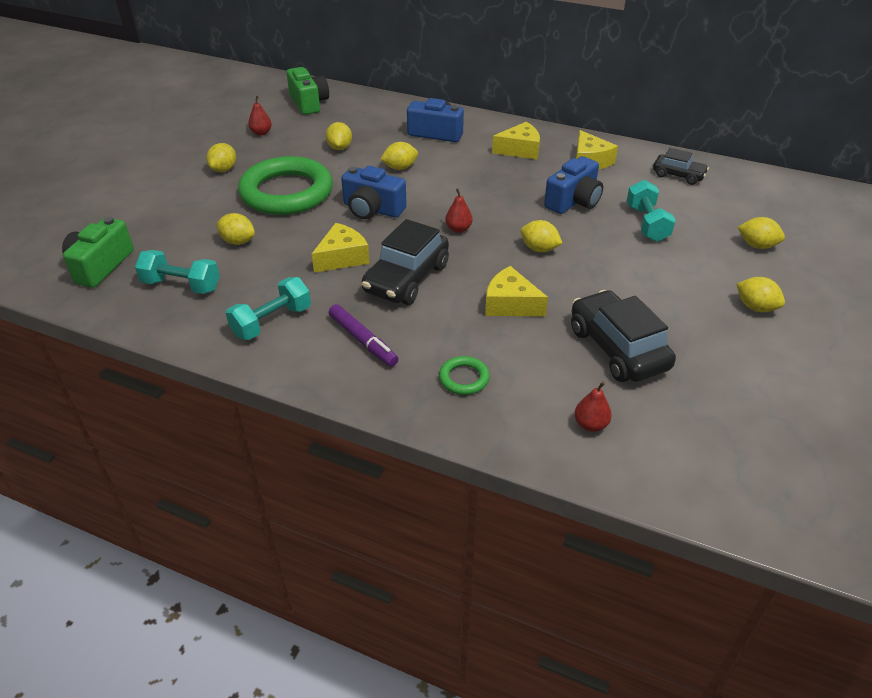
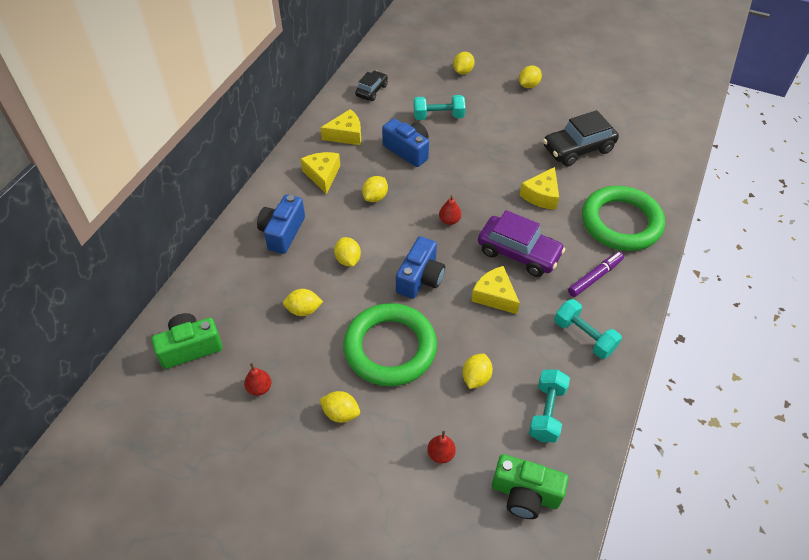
camera: 90 degrees left, 10 degrees up
black car [362,219,449,305] -> purple car [478,210,565,277]
green ring [439,356,490,395] -> green ring [582,186,665,251], size x2.45
yellow lemon [520,220,562,252] -> yellow lemon moved to [362,176,388,202]
red pear [574,381,612,432] -> red pear moved to [427,431,456,464]

